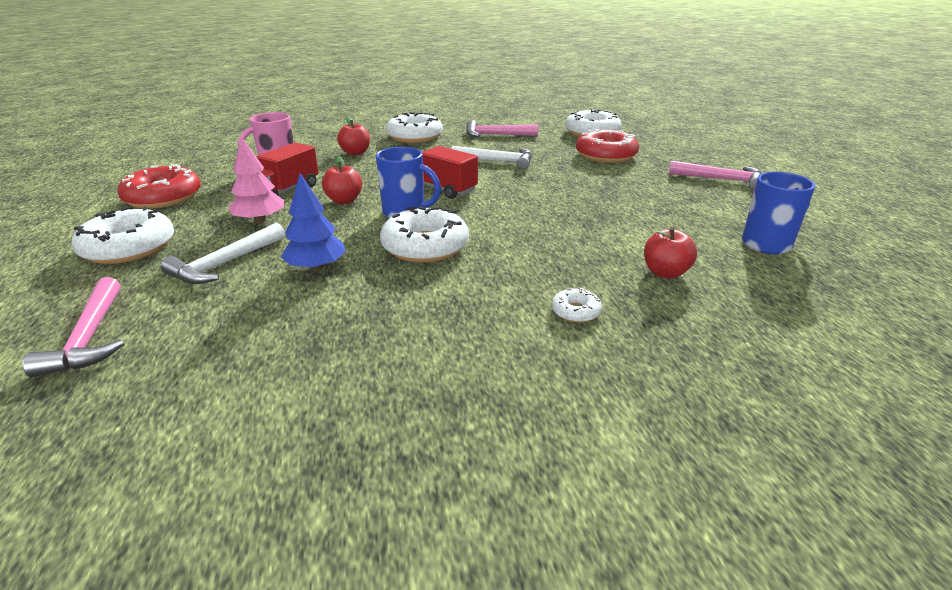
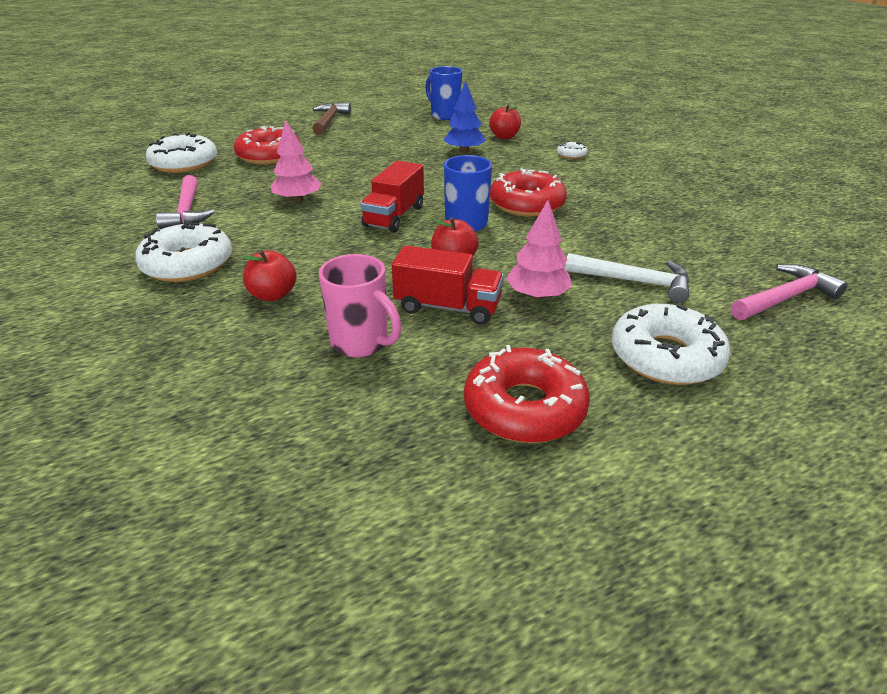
camera: 105 degrees left, 5 degrees up
blue tree [281,173,346,271] -> blue tree moved to [444,81,486,153]
white donut [380,206,469,263] -> red donut [490,168,567,217]
white hammer [451,146,532,170] -> pink tree [270,120,321,202]
pink hammer [669,160,762,190] -> brown hammer [312,102,351,135]

